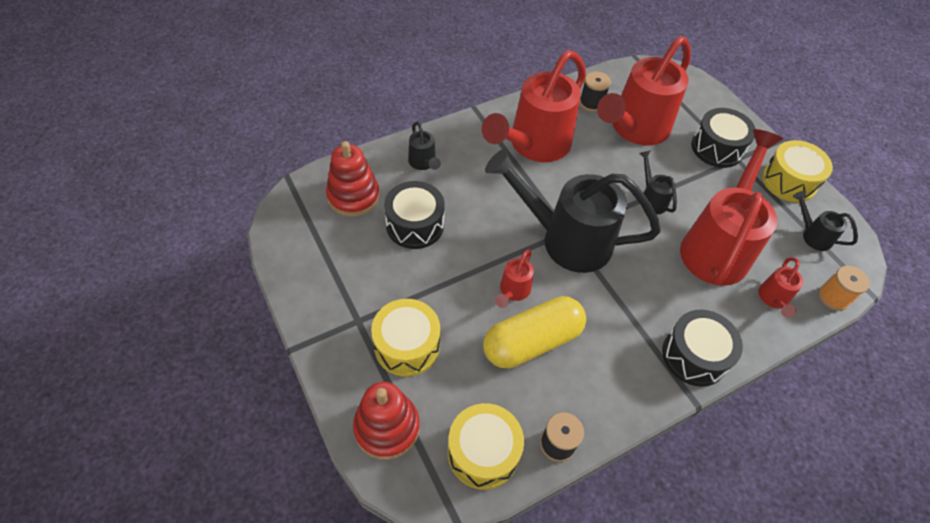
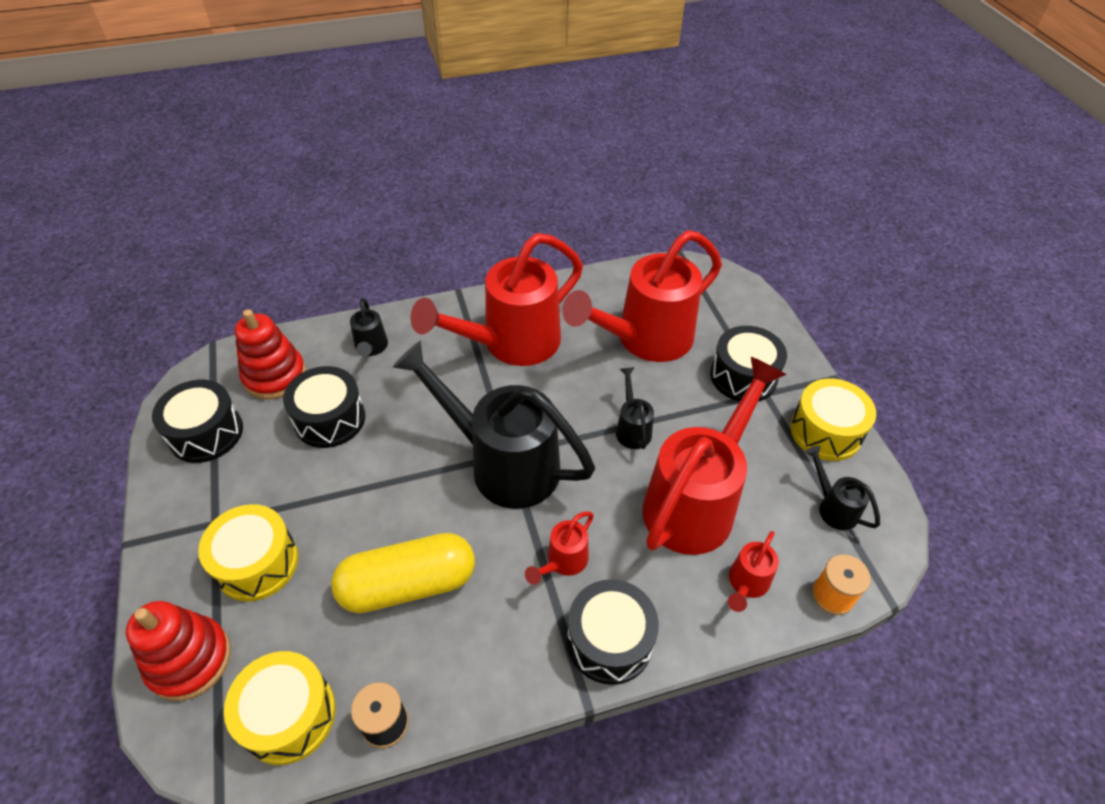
camera: 15 degrees right, 5 degrees down
red watering can [495,249,534,308] -> red watering can moved to [525,511,594,585]
black spool [580,72,611,112] -> none
none -> black drum [152,380,243,463]

